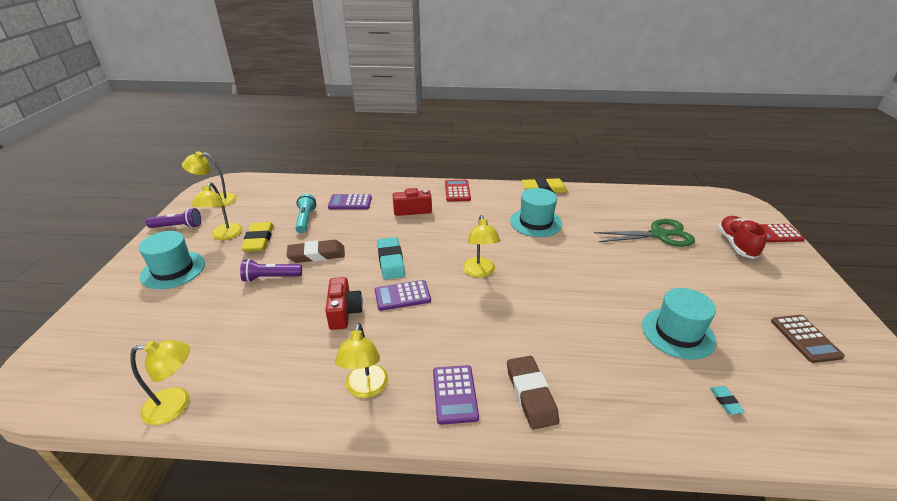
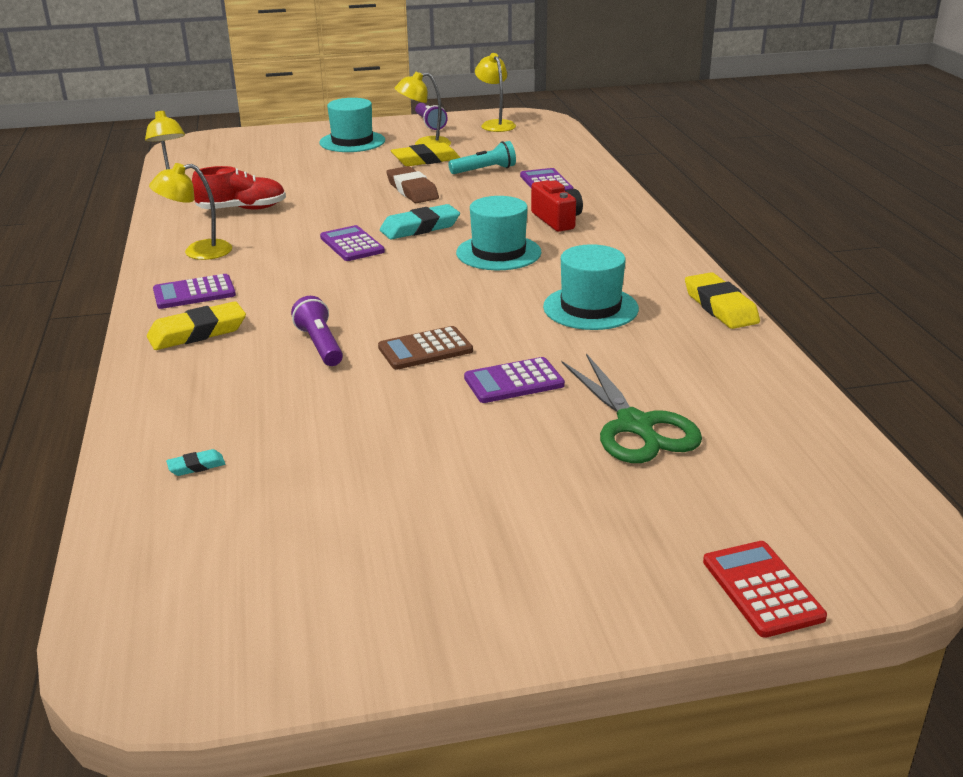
camera: 75 degrees right, 5 degrees down
purple flashlight [240,259,302,282] -> purple flashlight moved to [291,296,343,366]
red camera [325,277,363,330] -> none
red calculator [445,180,471,201] -> none
yellow lamp [463,215,500,278] -> none
brown eraser [507,356,559,430] -> yellow eraser [147,301,246,350]
turquoise hat [642,288,716,360] -> turquoise hat moved to [456,196,542,270]
red shoe [718,216,767,259] -> red shoe moved to [192,166,286,210]
brown calculator [771,315,845,363] -> brown calculator moved to [378,326,473,370]
none -> purple calculator [464,357,565,403]

